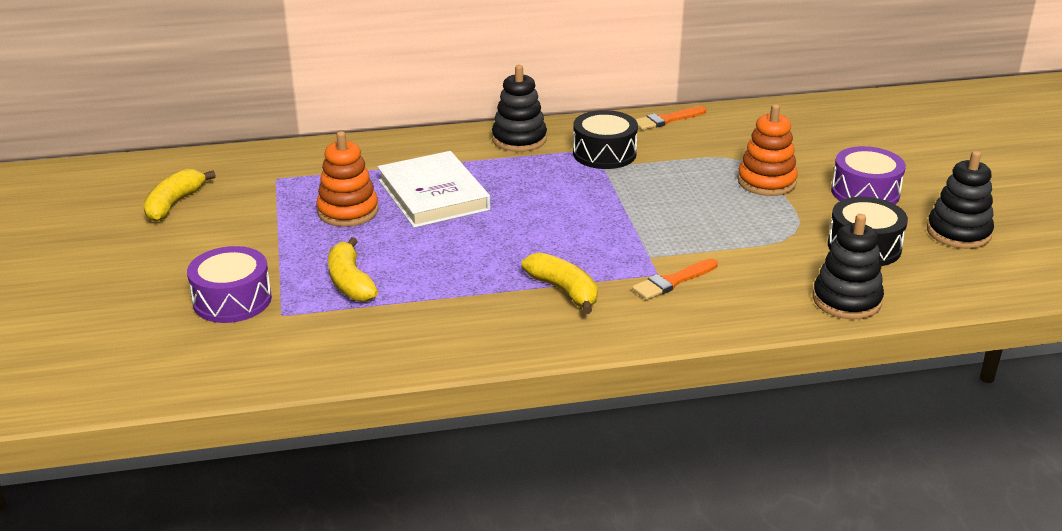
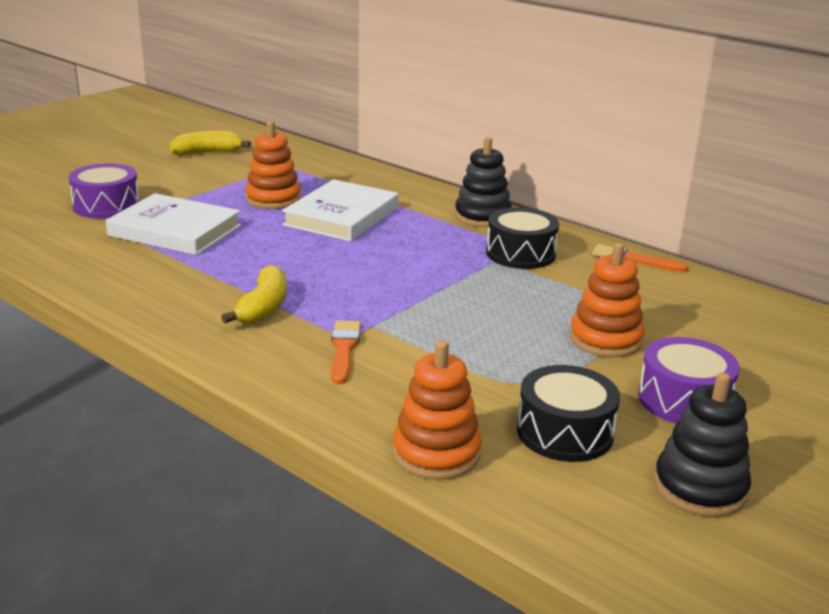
camera: 50 degrees right, 5 degrees down
yellow banana [328,237,378,302] -> white book [106,193,241,255]
orange brush [632,259,718,300] -> orange brush turned 75 degrees clockwise [331,320,361,384]
black stacking toy [813,214,884,319] -> orange stacking toy [393,340,482,480]

